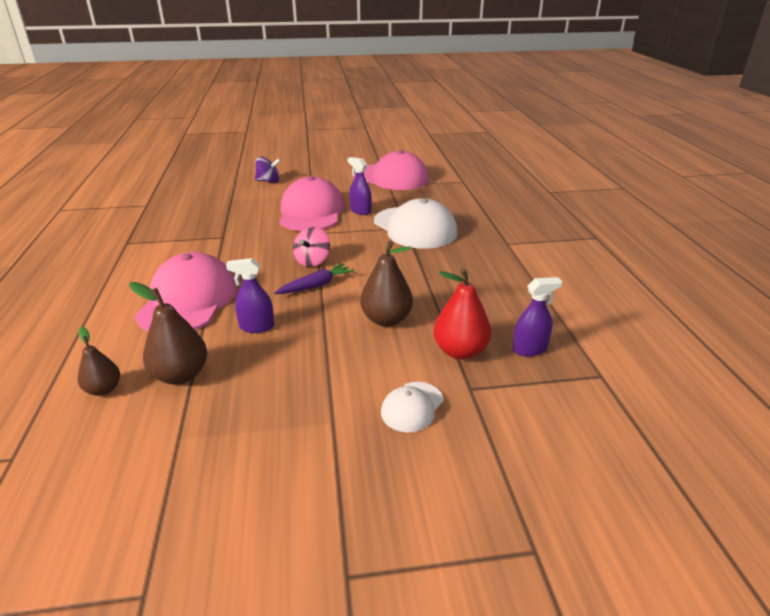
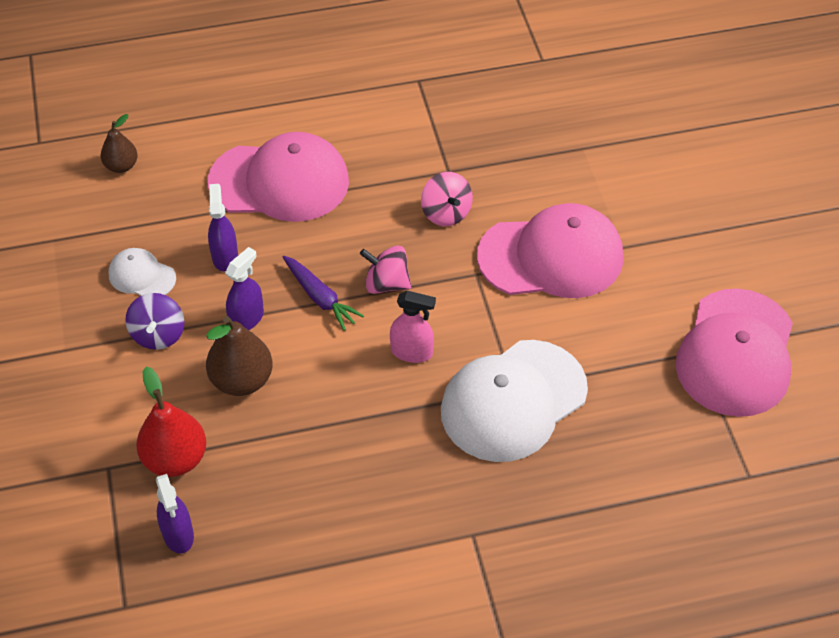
camera: 85 degrees right, 20 degrees up
brown pear [129,282,207,385] -> none
purple spinning top [255,157,281,183] -> purple spinning top moved to [125,293,184,350]
purple spray bottle [348,157,372,215] -> purple spray bottle moved to [225,247,264,330]
white cap [381,382,444,432] -> white cap moved to [108,248,176,296]
none -> pink spray bottle [390,291,436,363]
none -> pink spinning top [421,172,473,226]

